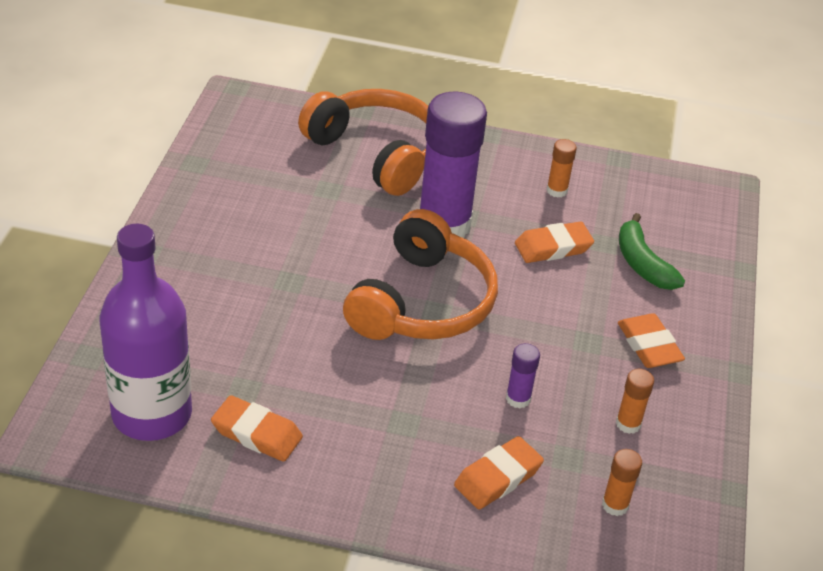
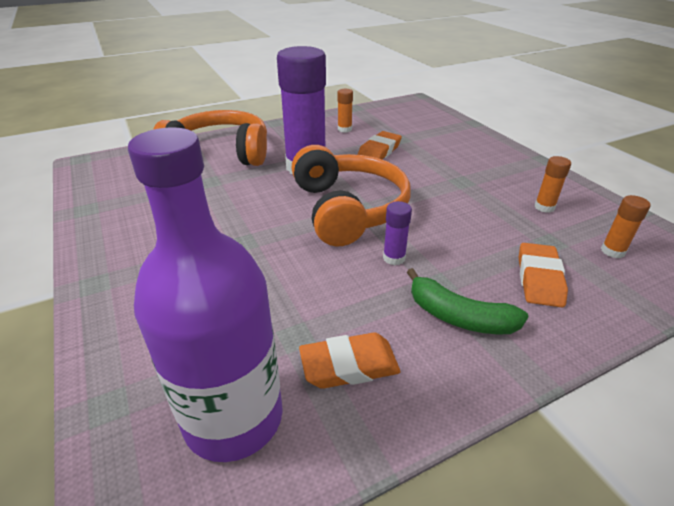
camera: 35 degrees left, 5 degrees down
purple glue stick [506,343,540,408] -> purple glue stick moved to [383,201,412,265]
orange eraser [618,314,685,368] -> none
green banana [619,213,685,290] -> green banana moved to [407,268,529,334]

